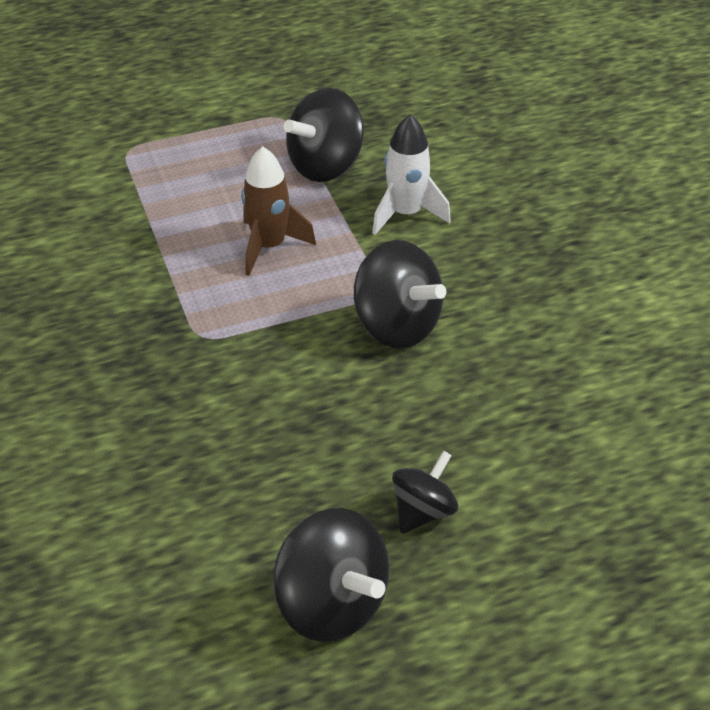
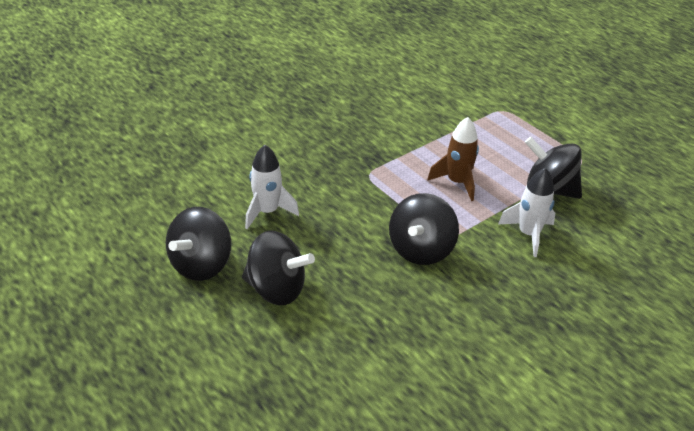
camera: 70 degrees right, 5 degrees down
black spinning top [392,450,458,534] -> black spinning top [242,230,315,305], size x1.65
none -> white rocket [245,145,299,229]

